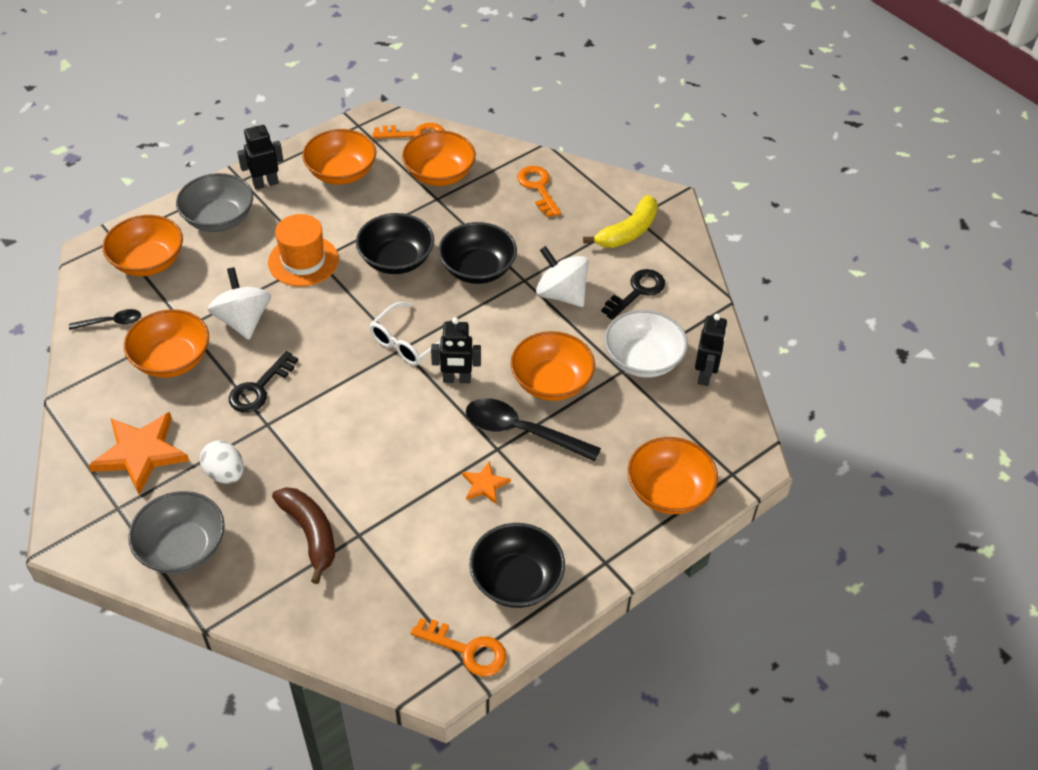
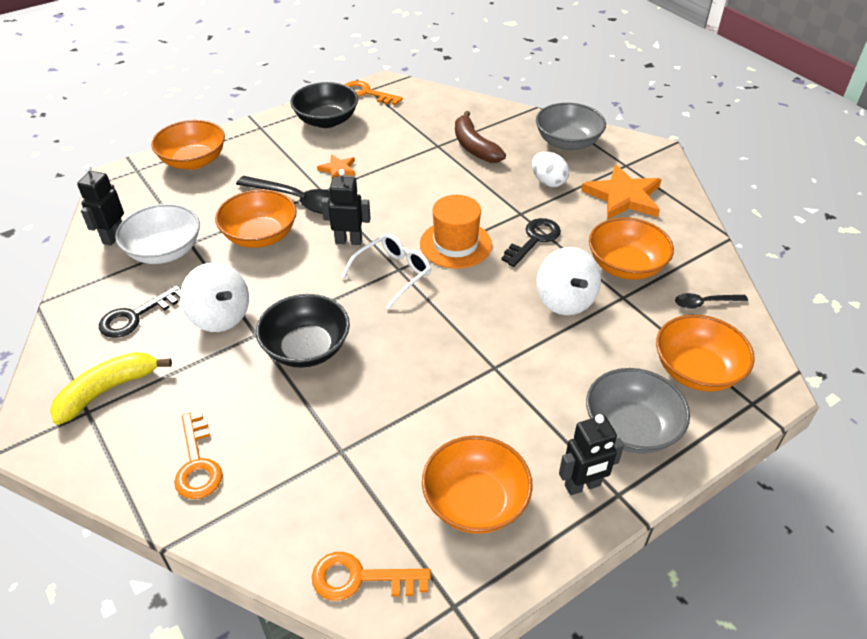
camera: 175 degrees left, 5 degrees down
orange hat [268,214,339,287] -> orange hat moved to [420,195,492,269]
black bowl [356,213,434,274] -> none
orange bowl [402,130,476,186] -> none

